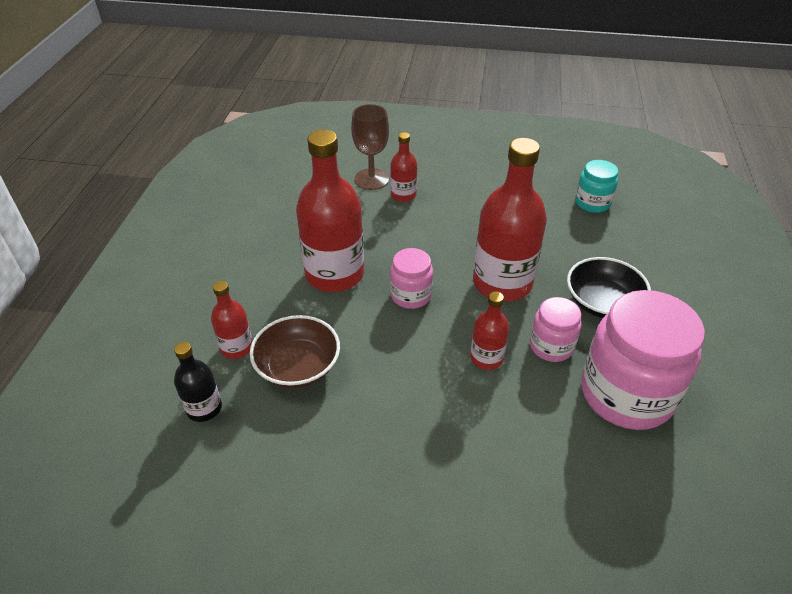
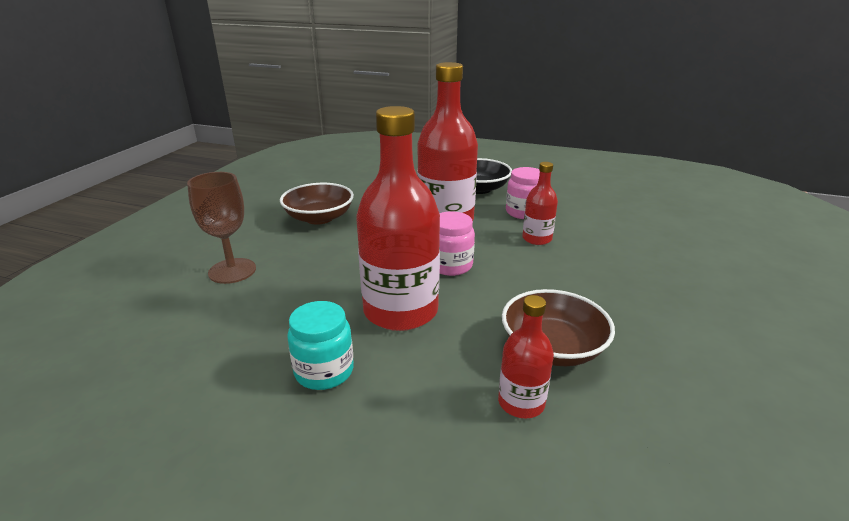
camera: 80 degrees left, 15 degrees down
black bottle [174,342,222,422] -> none
red bottle [390,132,417,202] -> none
turquoise jar [575,160,618,213] -> turquoise jar moved to [287,301,354,390]
pink jar [581,290,705,430] -> none
none -> brown bowl [280,183,354,225]

